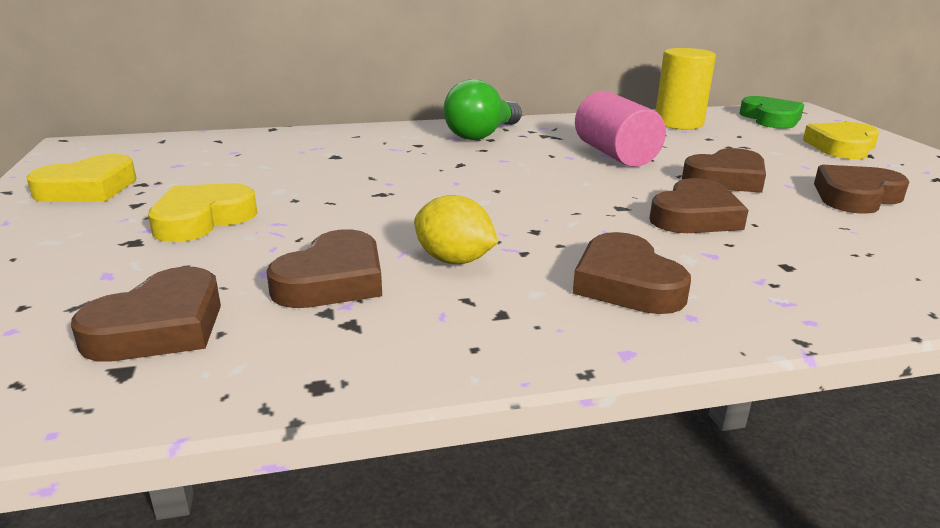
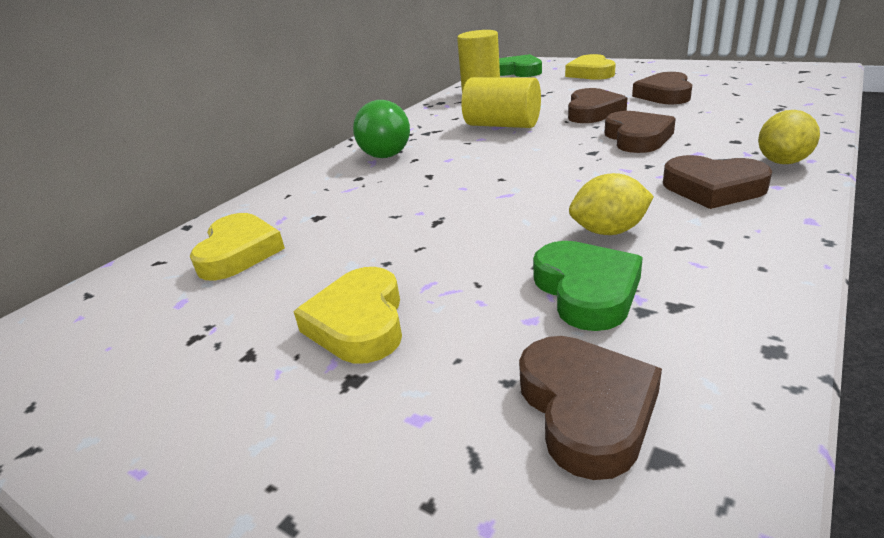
camera: 40 degrees left, 5 degrees up
yellow heart [26,154,137,202] -> yellow heart moved to [190,213,285,280]
brown heart [266,229,382,308] -> green heart [533,241,643,331]
pink cylinder [575,91,666,167] -> yellow cylinder [461,77,541,128]
none -> yellow lemon [758,110,820,164]

